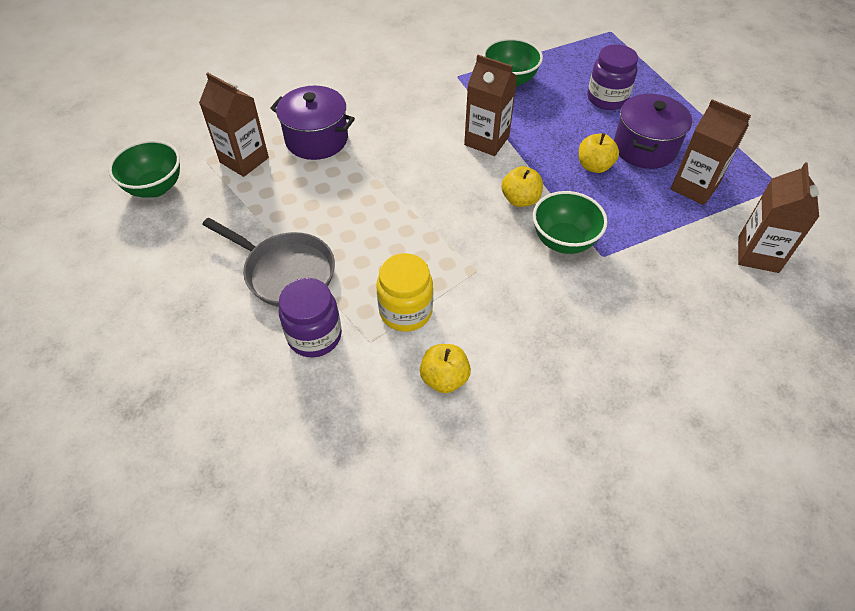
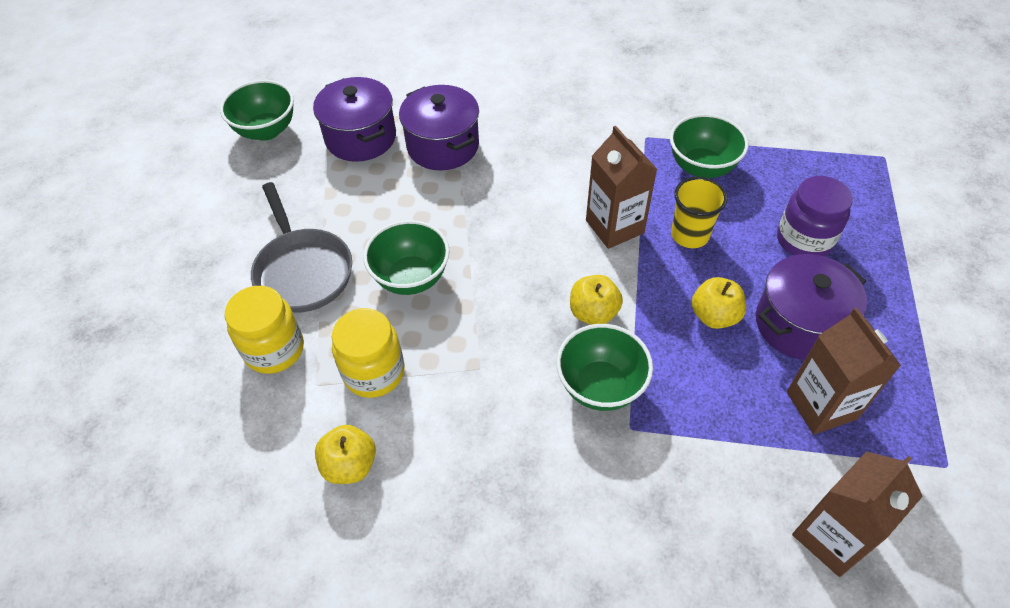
camera: 35 degrees right, 0 degrees up
brown carton [199,73,269,177] -> purple pot [313,77,396,162]
purple jar [279,278,342,358] -> yellow jar [225,286,304,374]
none -> green bowl [363,220,450,295]
none -> yellow cup [671,177,727,248]

